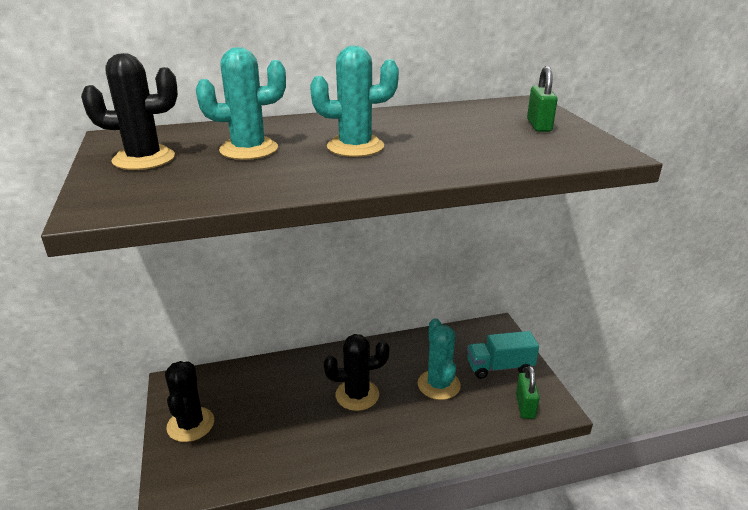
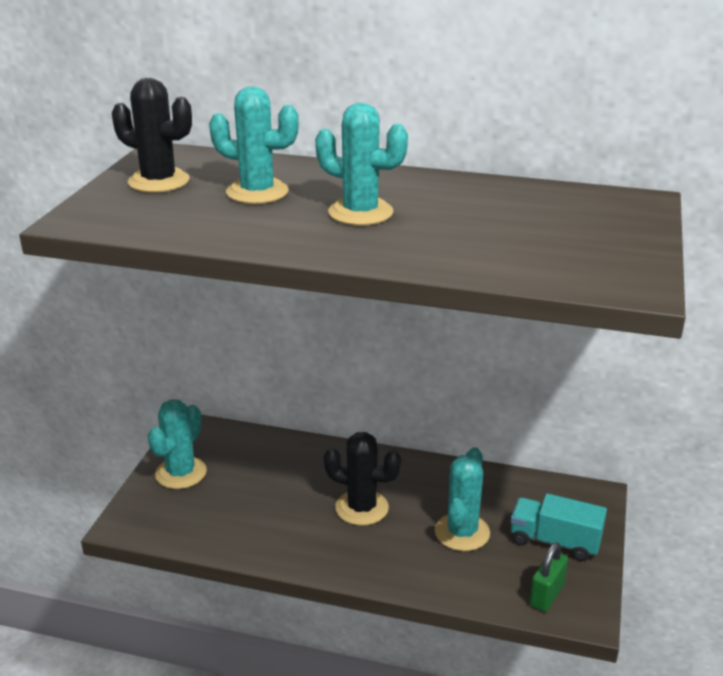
camera: 30 degrees right, 0 degrees up
black cactus [165,361,214,442] -> turquoise cactus [148,399,207,489]
green padlock [527,66,558,132] -> none

